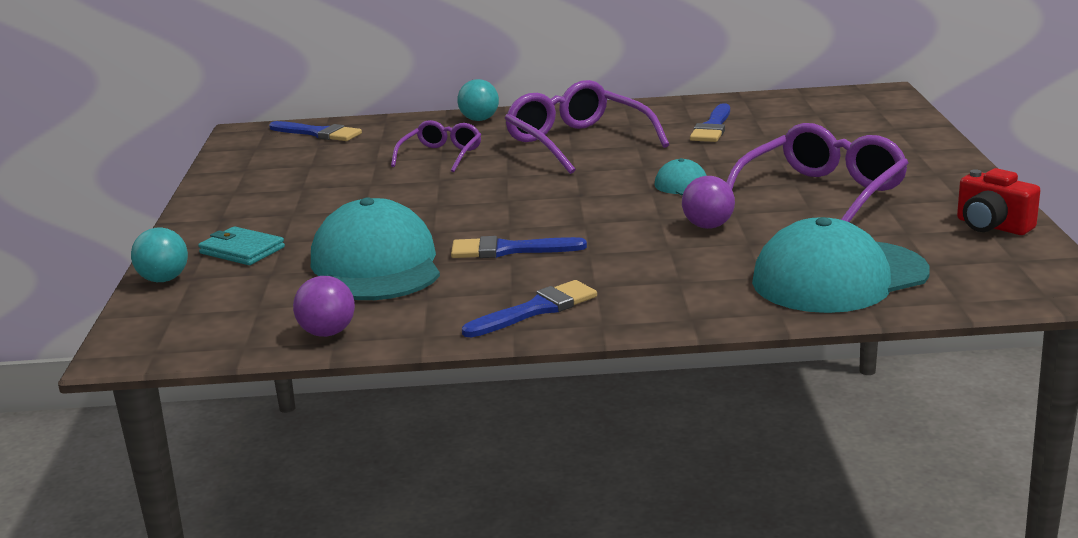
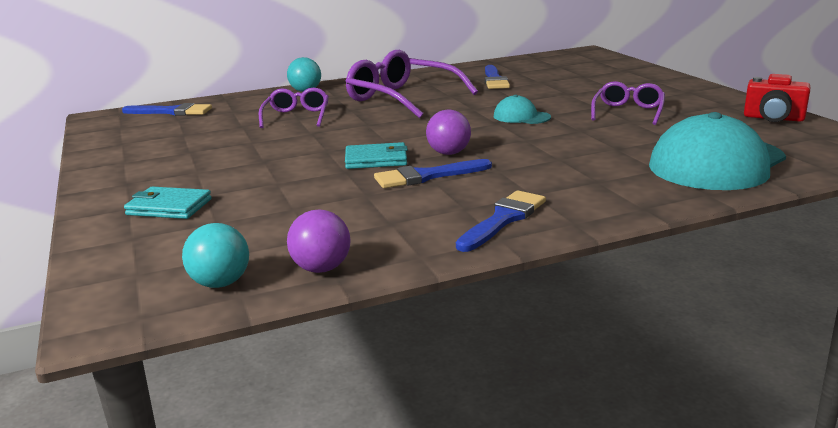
camera: 20 degrees left, 0 degrees up
turquoise ball [131,228,188,282] -> turquoise ball moved to [182,223,249,288]
turquoise cap [311,197,440,300] -> none
purple ball [682,176,735,229] -> purple ball moved to [426,110,471,155]
purple glasses [726,123,909,222] -> purple glasses [591,81,665,125], size x0.58
none -> turquoise wallet [345,142,408,169]

